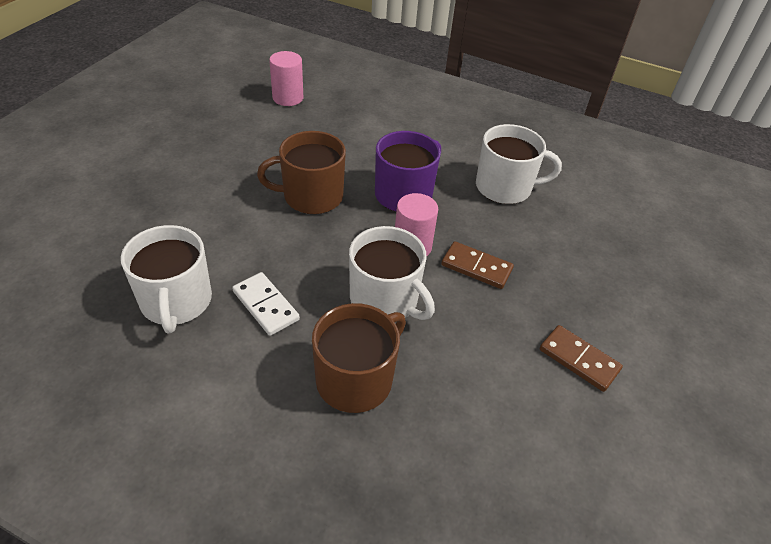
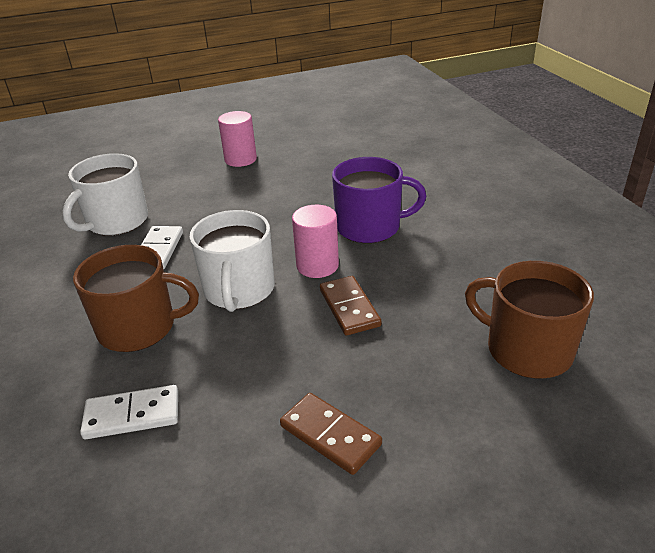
camera: 50 degrees right, 10 degrees down
brown mug [257,131,346,214] -> brown mug moved to [465,261,594,379]
pink cylinder [269,51,303,106] -> pink cylinder moved to [218,111,257,167]
white mug [476,124,562,204] -> none
brown domino [540,325,623,392] -> brown domino turned 45 degrees counterclockwise [280,393,382,475]
none -> white domino [80,385,178,439]

